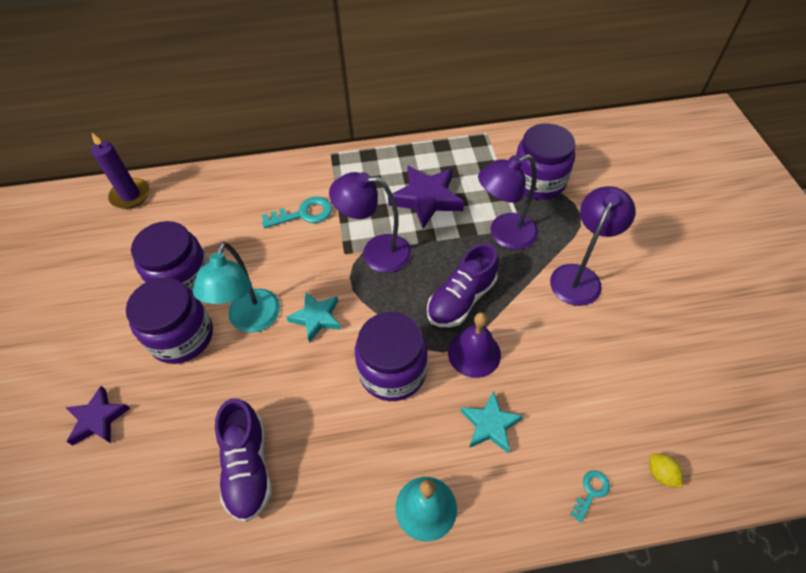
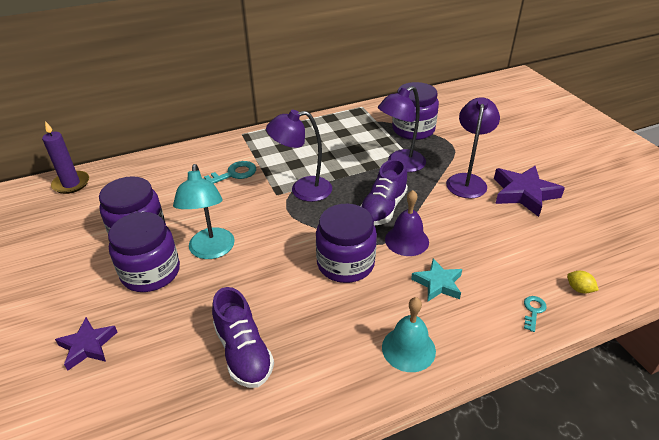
camera: 15 degrees left, 15 degrees down
turquoise star [287,292,341,343] -> none
purple star [388,165,464,229] -> purple star moved to [494,166,565,217]

